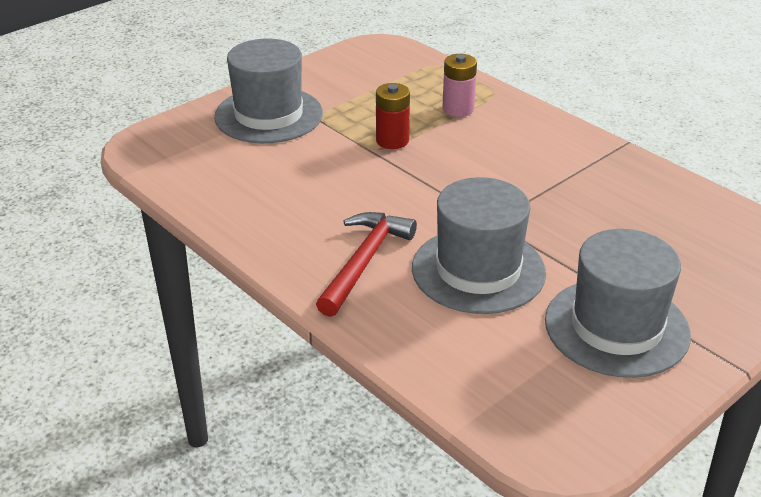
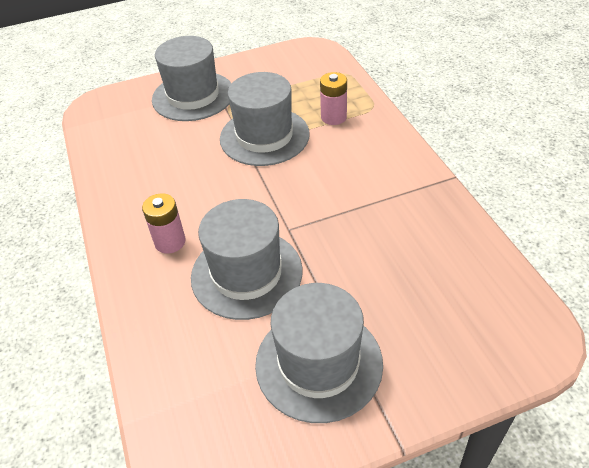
camera: 25 degrees right, 10 degrees up
red hammer [316,212,417,317] -> pink battery [142,193,186,254]
red battery [376,83,410,149] -> grey hat [220,72,310,166]

